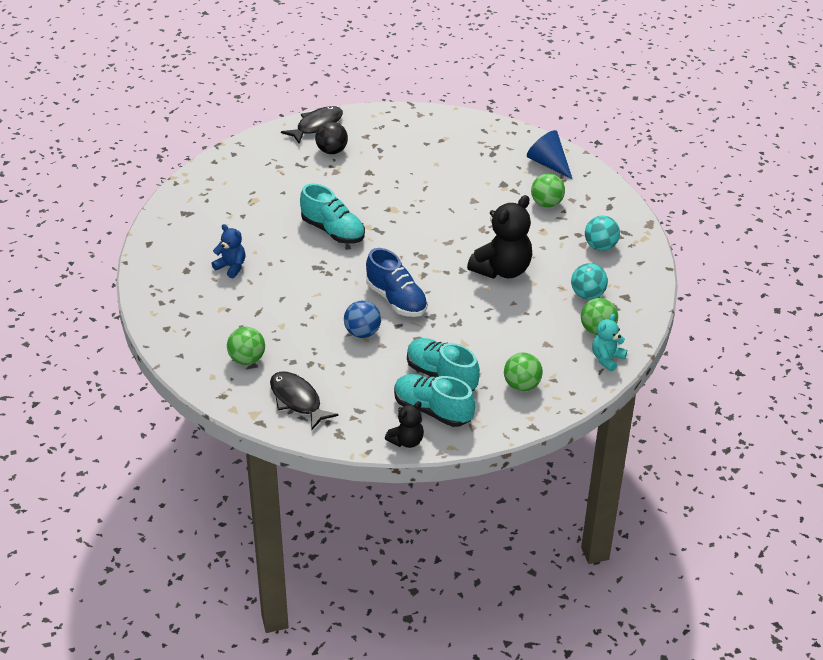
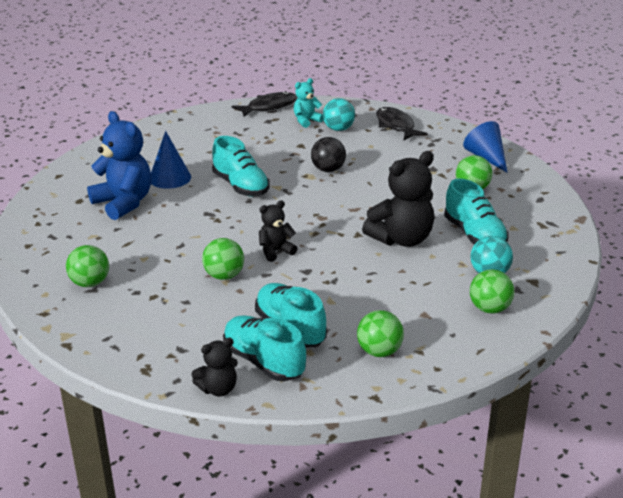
camera: 15 degrees right, 10 degrees down
blue teddy bear [212,224,245,278] -> blue teddy bear [87,111,152,220], size x1.86
black fish [270,371,339,430] -> black fish moved to [376,107,428,140]
black ball [315,122,348,154] -> black ball moved to [311,137,346,172]
blue ball [344,301,381,338] -> green ball [202,238,244,280]
blue shoe [366,248,428,317] -> black teddy bear [259,200,298,262]
turquoise ball [585,216,620,251] -> turquoise ball moved to [323,98,355,131]
turquoise teddy bear [592,314,627,372] -> turquoise teddy bear moved to [294,78,323,128]
none -> blue cone [151,131,191,189]
none -> turquoise shoe [444,178,508,244]

